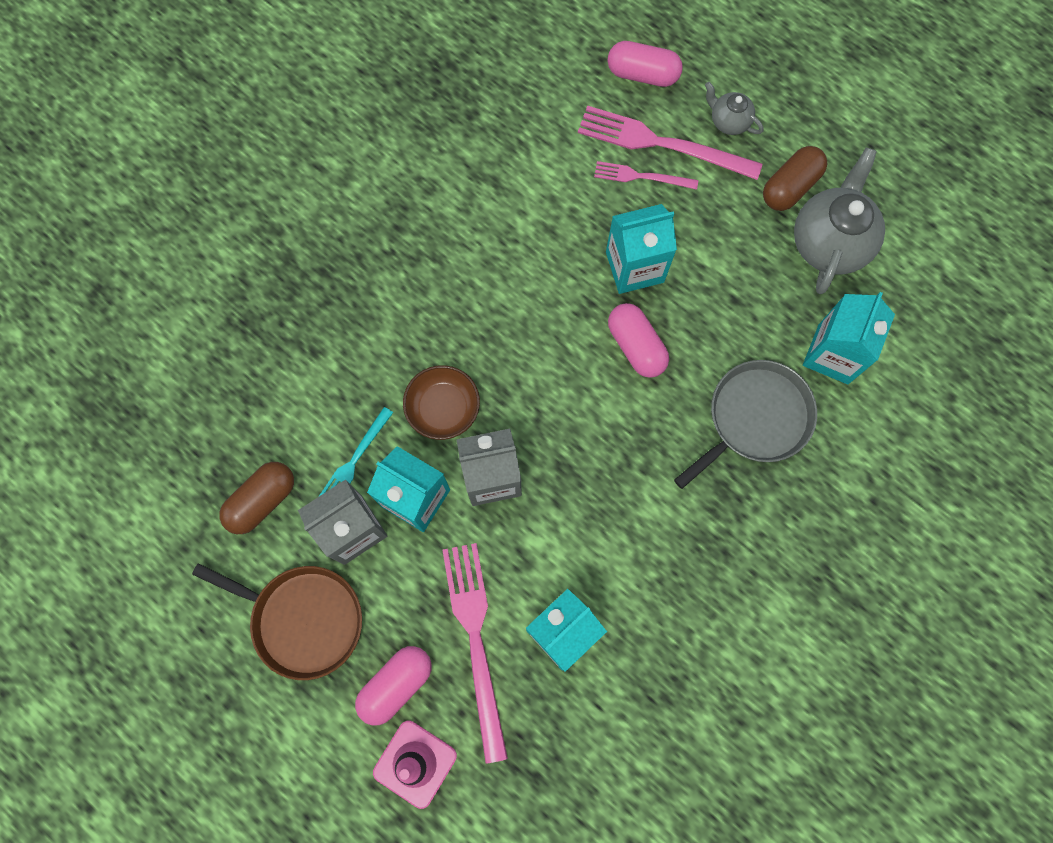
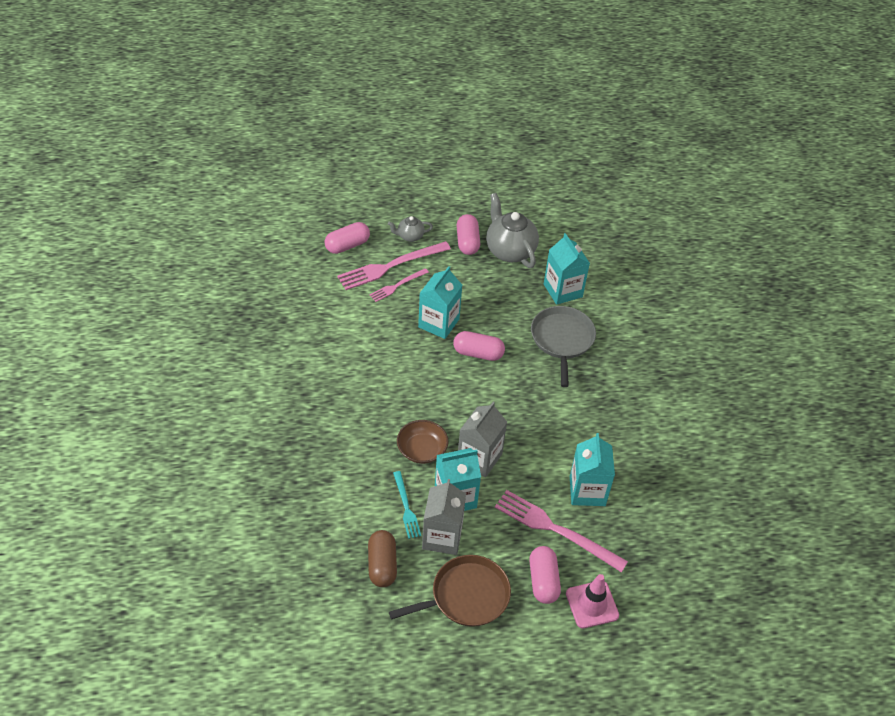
camera: 50 degrees left, 25 degrees down
brown capsule [763,146,827,211] -> pink capsule [456,214,480,255]

